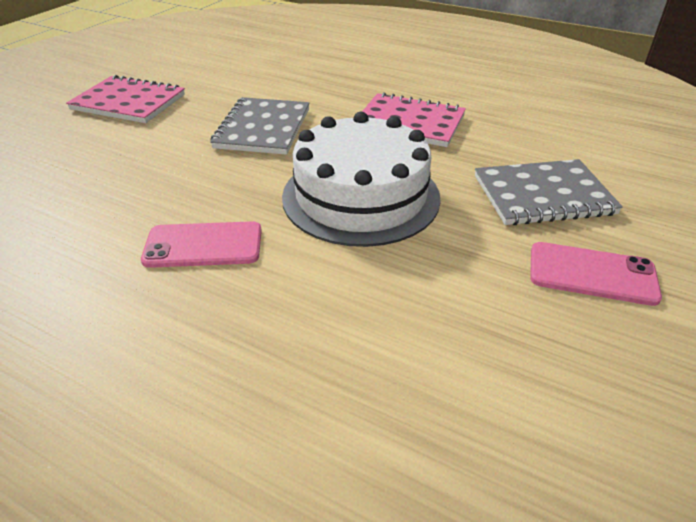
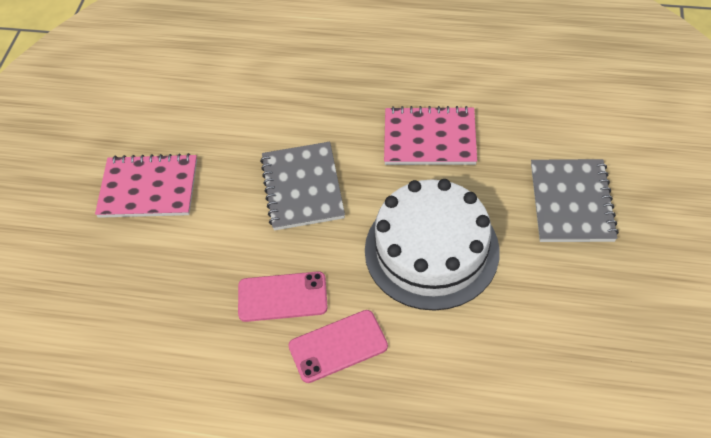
camera: 15 degrees left, 15 degrees up
grey notebook [475,159,623,225] -> grey notebook turned 60 degrees counterclockwise [531,159,619,242]
pink phone [530,242,662,306] -> pink phone moved to [238,271,328,322]

